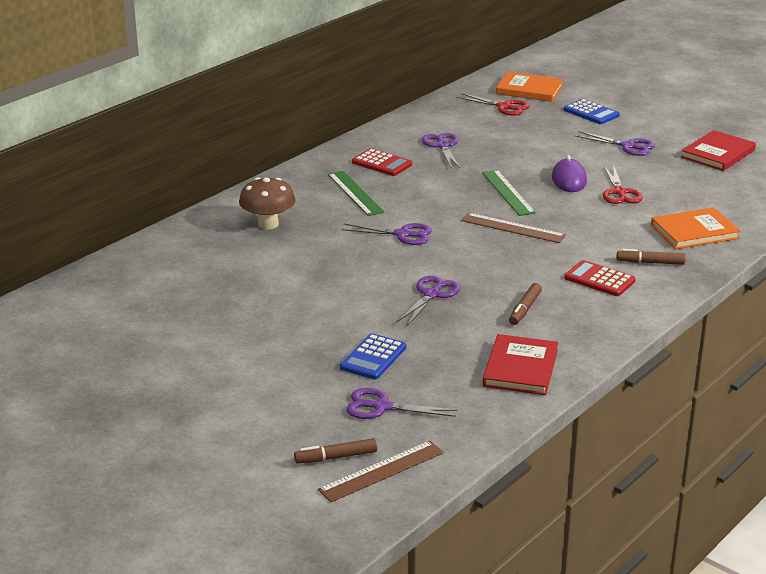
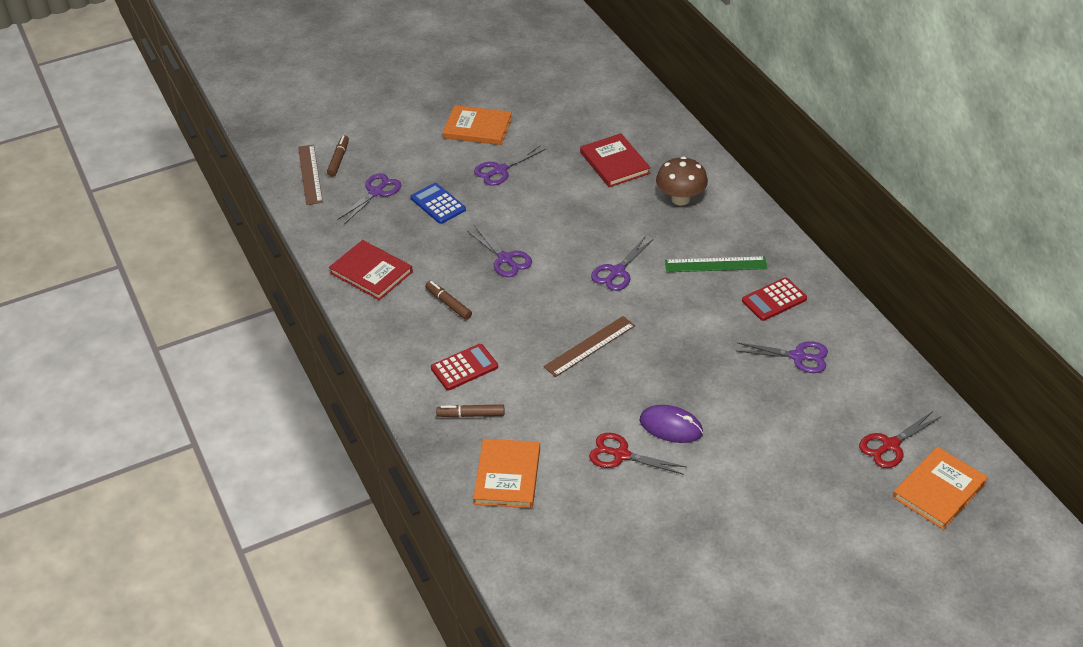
camera: 115 degrees right, 15 degrees up
green ruler [482,170,536,216] -> none
blue calculator [564,99,620,124] -> none
purple scissors [576,131,655,156] -> purple scissors moved to [474,146,546,186]
brown marker [617,249,685,265] -> brown marker turned 120 degrees counterclockwise [436,404,505,418]
red book [681,130,756,171] -> red book moved to [580,133,651,187]
none -> orange book [443,105,512,145]

